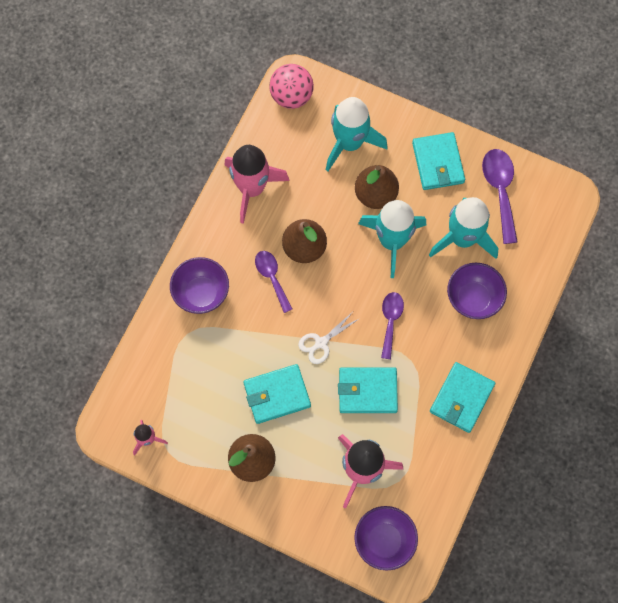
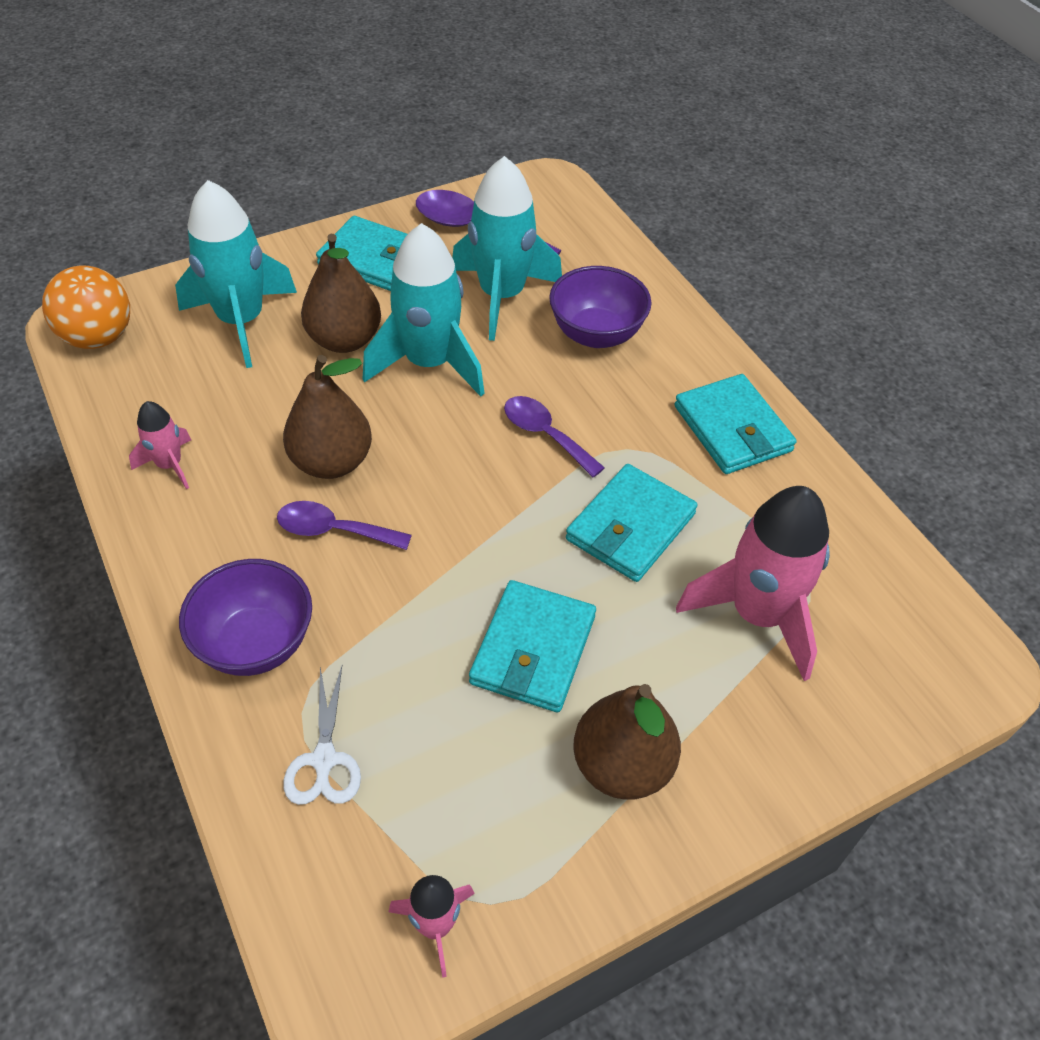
camera: 55 degrees left, 20 degrees down
pink rocket [225,145,290,224] -> pink rocket [129,401,191,489], size x0.50
pink ball [269,64,314,109] -> orange ball [42,265,130,349]
white scissors [298,312,360,364] -> white scissors moved to [283,666,361,805]
purple bowl [354,506,418,571] -> none

